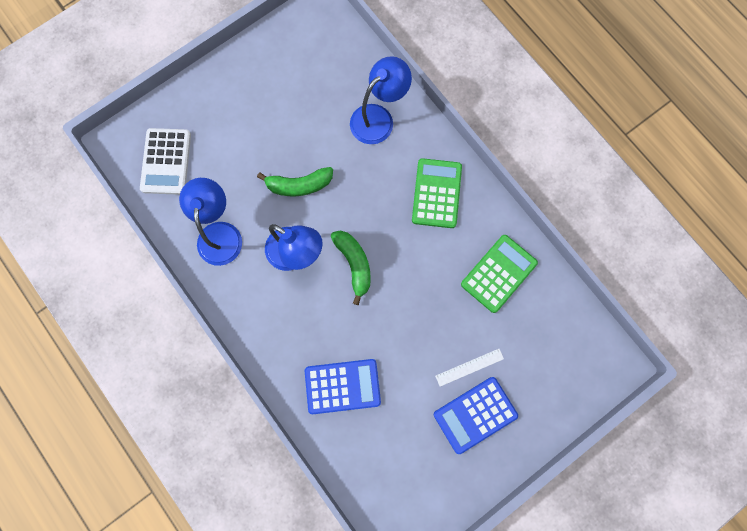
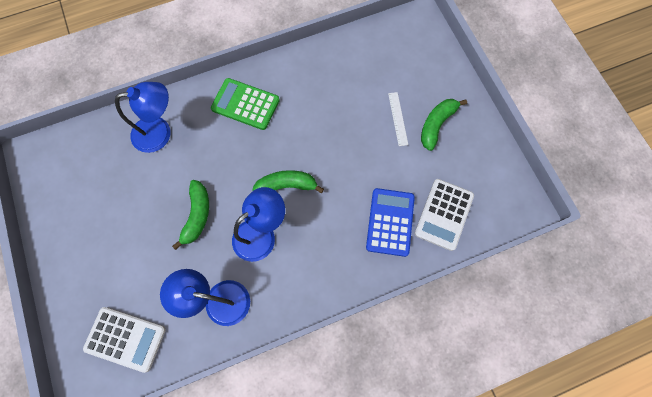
camera: 75 degrees left, 5 degrees down
blue lamp [350,56,412,144] -> blue lamp turned 105 degrees clockwise [115,82,170,153]
blue calculator [434,377,518,454] -> green banana [421,99,467,151]
green calculator [461,235,538,313] -> none
none -> white calculator [414,179,474,251]

